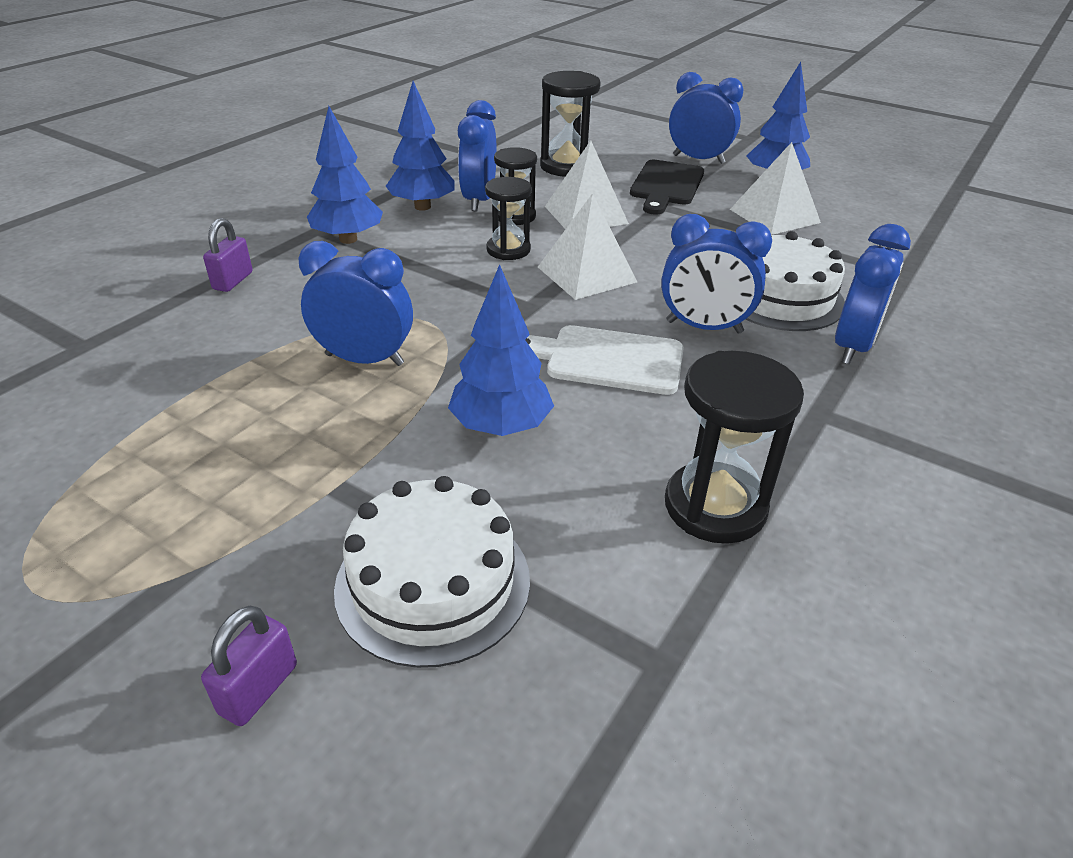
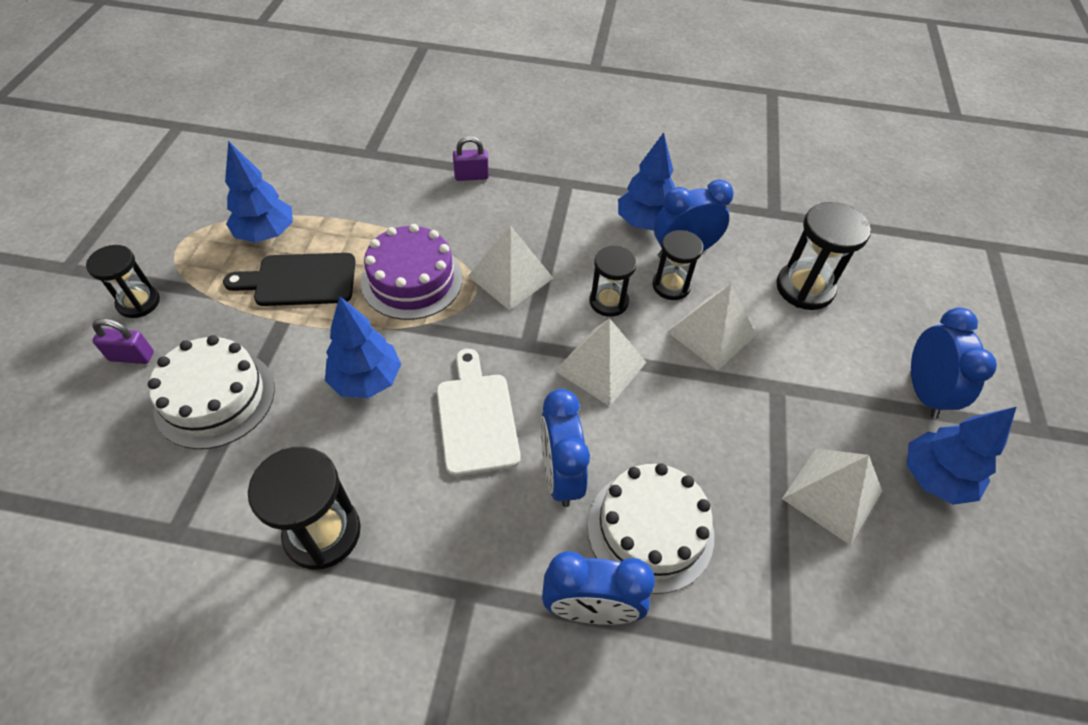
camera: 65 degrees right, 15 degrees up
blue clock [298,241,413,366] -> purple cake [361,224,463,320]
blue tree [307,106,383,244] -> blue tree moved to [225,141,293,243]
black cutting board [630,160,704,215] -> black cutting board moved to [223,253,356,306]
none -> black hourglass [86,245,160,318]
none -> white pyramid [468,225,553,310]

